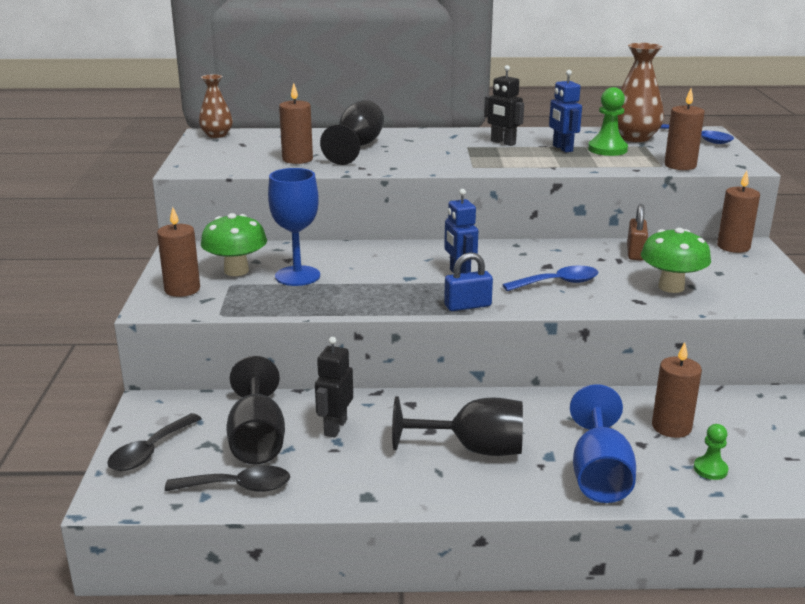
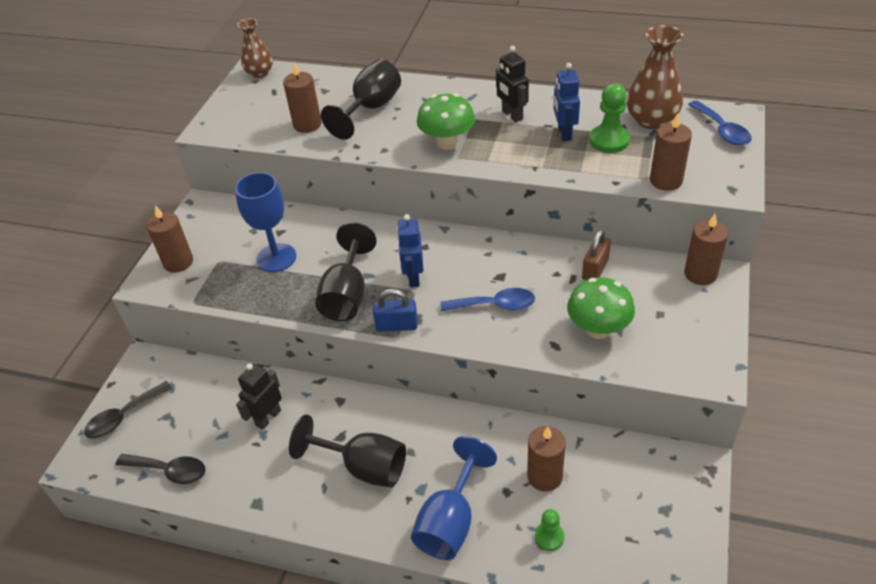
camera: 20 degrees right, 20 degrees up
green mushroom [201,213,267,276] -> green mushroom moved to [417,93,475,150]
black goblet [226,356,285,465] -> black goblet moved to [316,222,377,321]

